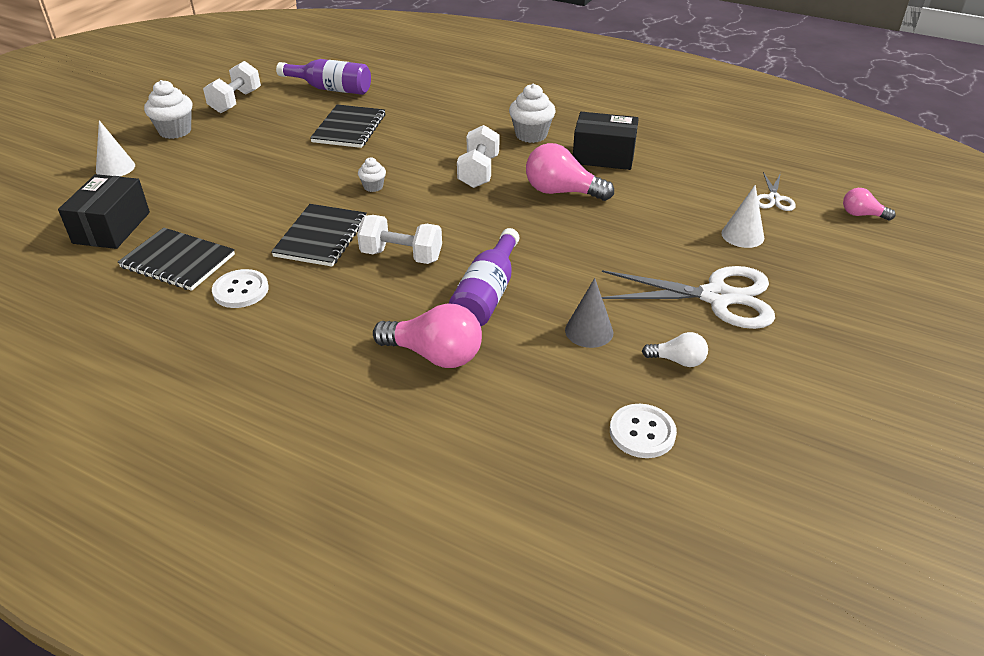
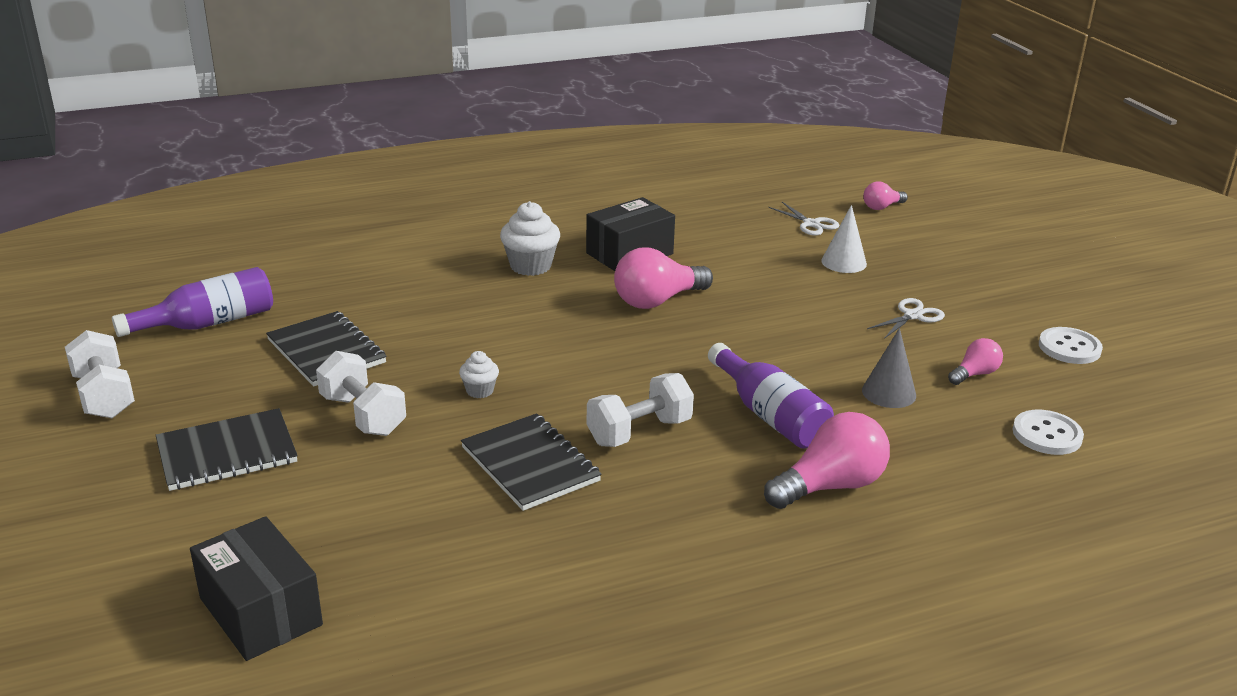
camera: 50 degrees left, 10 degrees down
white cone [96,120,135,176] -> none
black notebook [118,228,235,291] -> black notebook moved to [156,408,298,491]
white cupcake [144,80,192,139] -> none
white button [212,269,269,308] -> white button moved to [1039,327,1103,364]
white dumbbell [457,125,499,188] -> white dumbbell moved to [316,351,406,436]
white scissors [602,266,775,329] -> white scissors [867,298,945,339], size x0.49
white light bulb [642,332,708,367] -> pink light bulb [948,338,1003,385]

